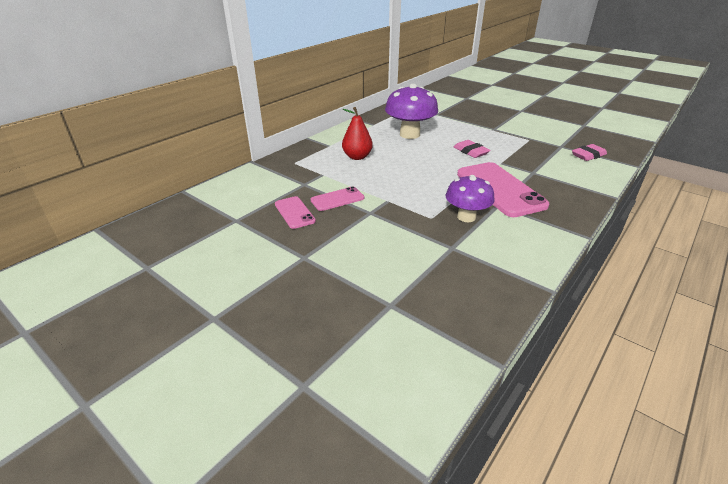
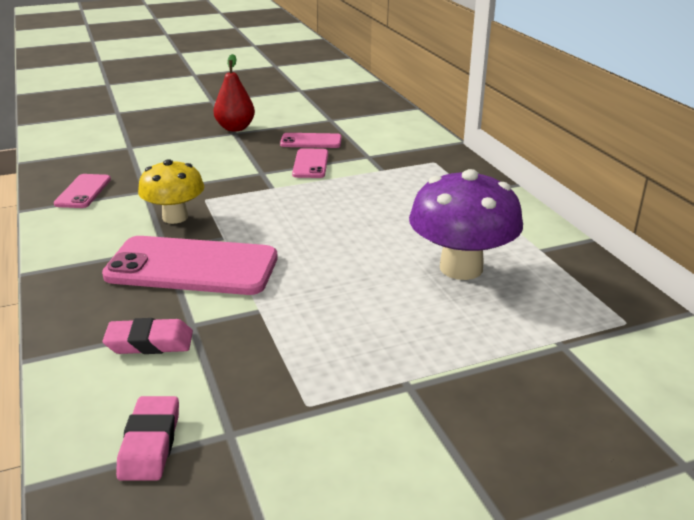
camera: 120 degrees right, 5 degrees down
red pear [342,107,373,160] -> red pear moved to [214,54,255,132]
purple mushroom [446,175,495,222] -> yellow mushroom [138,159,205,224]
pink eraser [454,140,490,158] -> pink eraser moved to [103,318,193,354]
none -> pink phone [54,174,111,208]

